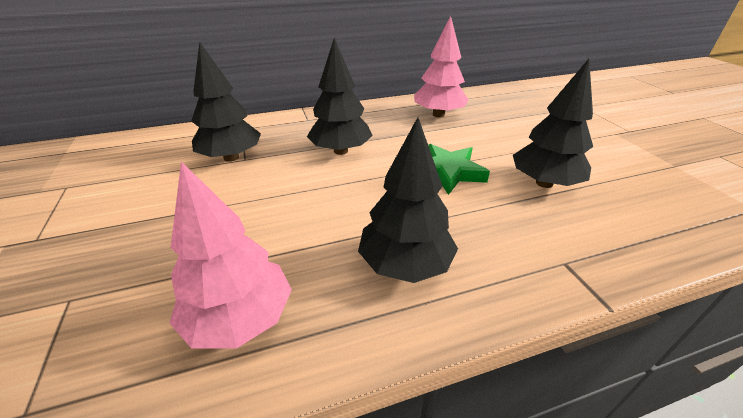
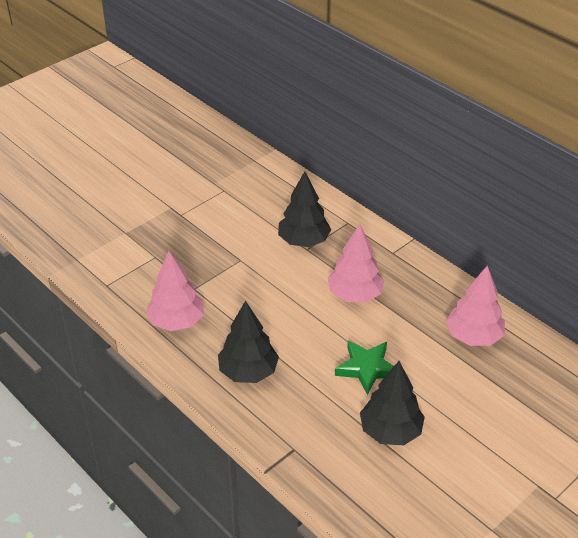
camera: 65 degrees right, 5 degrees up
black tree [307,38,373,155] -> pink tree [328,224,384,303]

